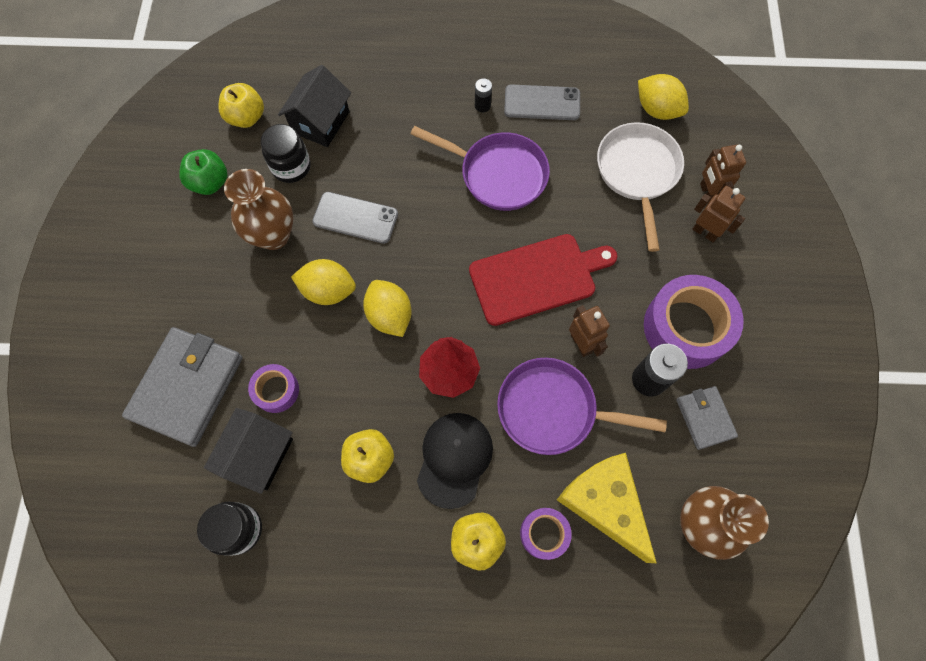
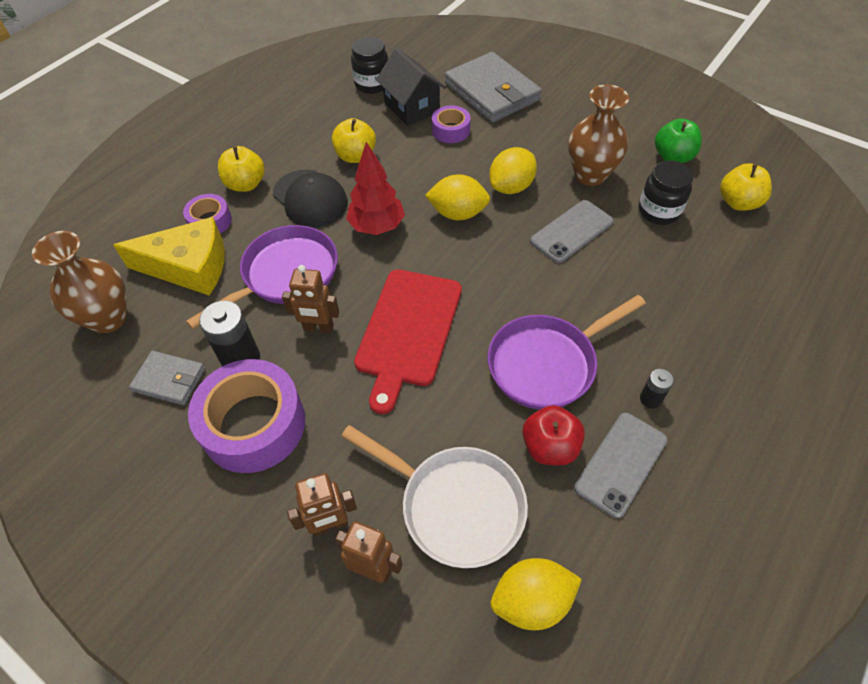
camera: 125 degrees right, 15 degrees down
black house [278,65,351,147] -> none
none -> red apple [522,405,585,466]

